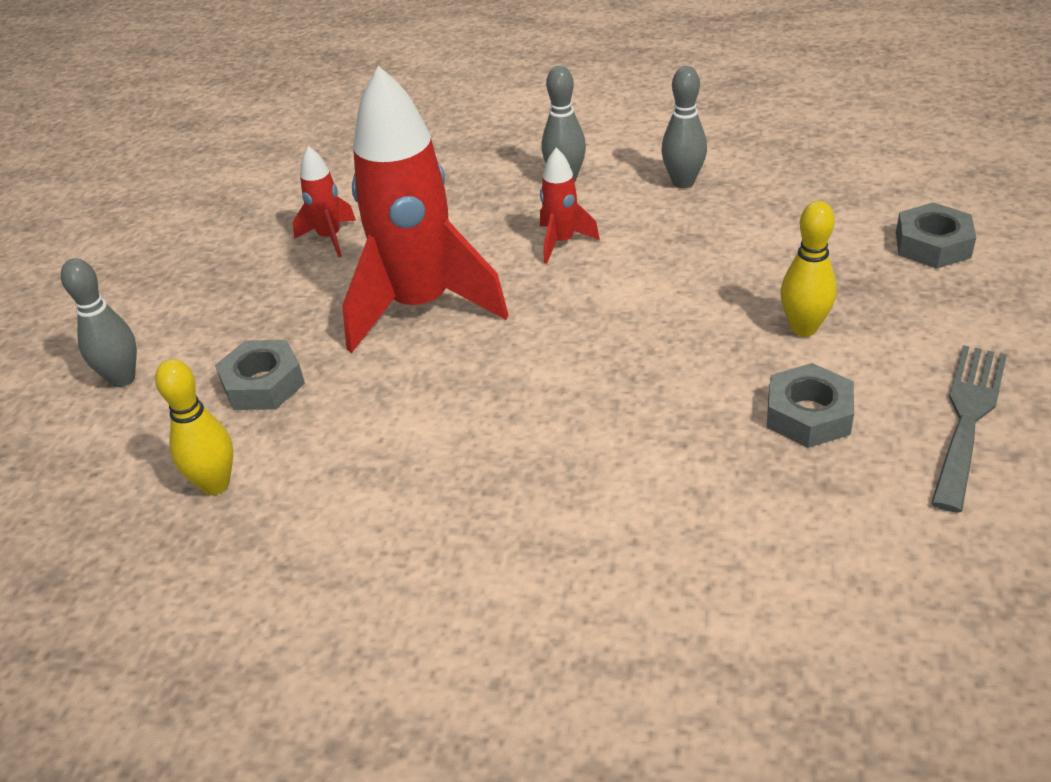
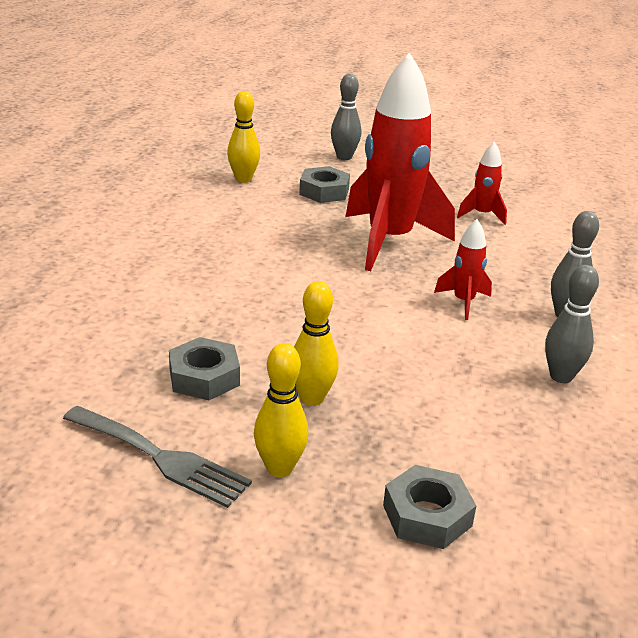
camera: 90 degrees right, 10 degrees down
none -> yellow bowling pin [254,343,308,477]

